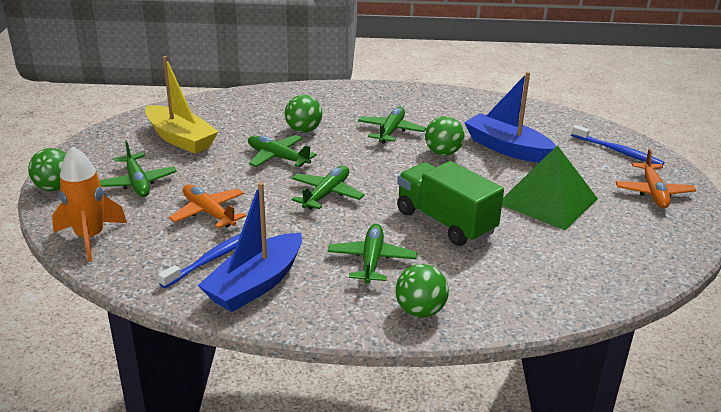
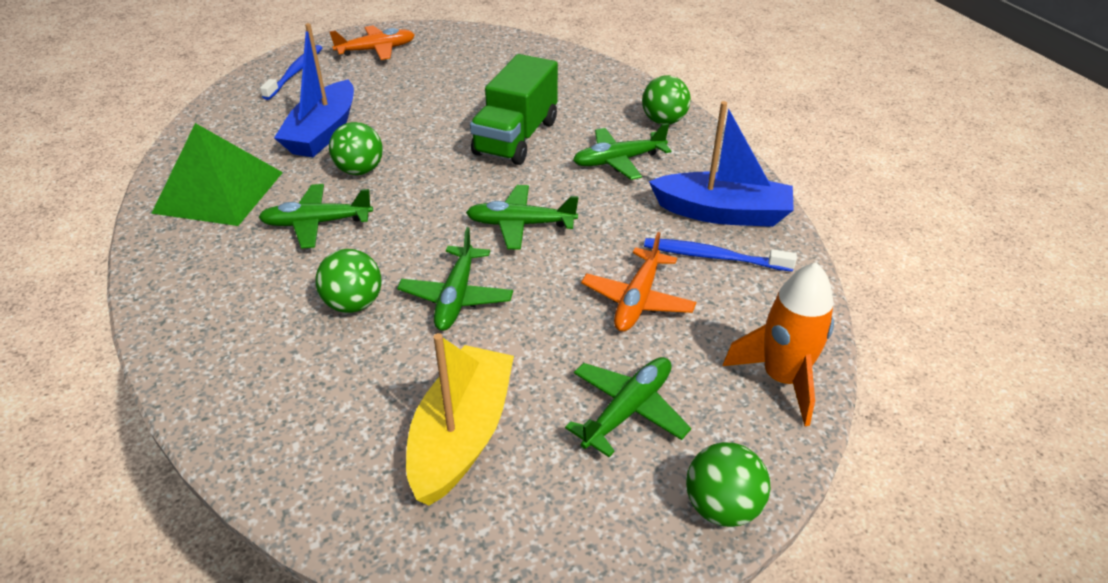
camera: 115 degrees left, 10 degrees up
green pyramid [502,145,598,230] -> green pyramid moved to [151,123,283,226]

